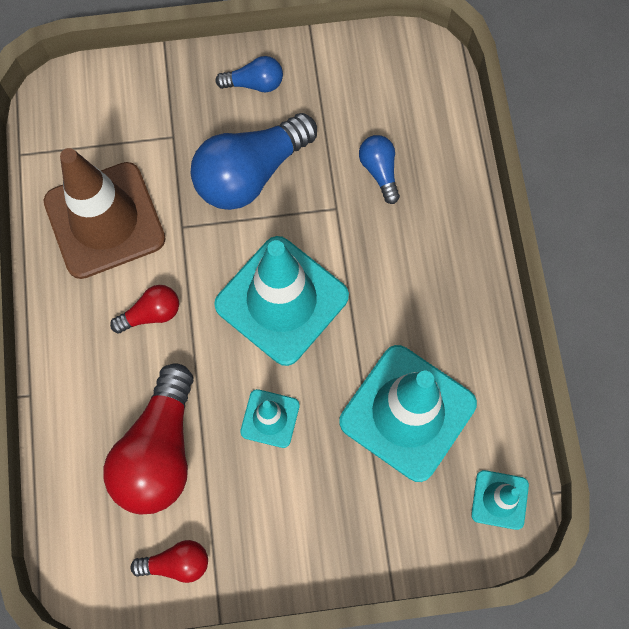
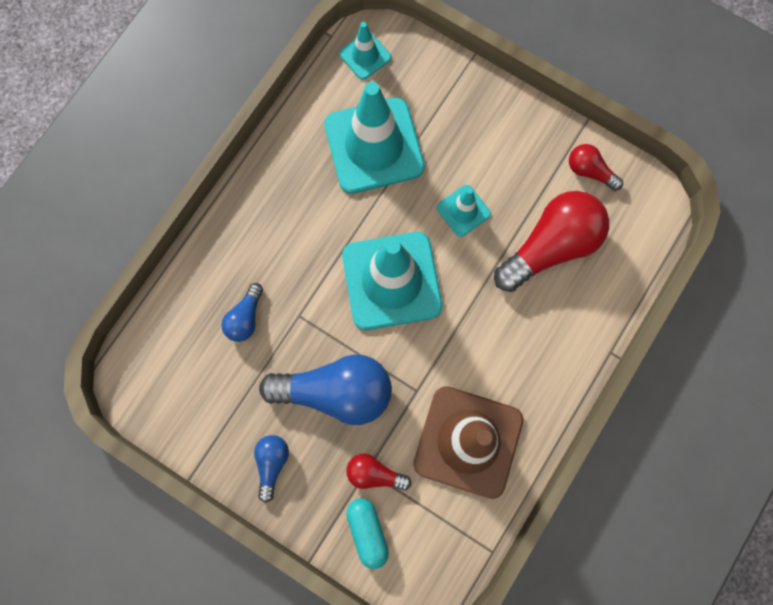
camera: 140 degrees left, 5 degrees up
red light bulb [110,285,179,333] -> red light bulb moved to [346,454,411,491]
blue light bulb [215,56,283,92] -> blue light bulb turned 60 degrees clockwise [254,435,289,503]
none -> turquoise capsule [346,498,389,569]

